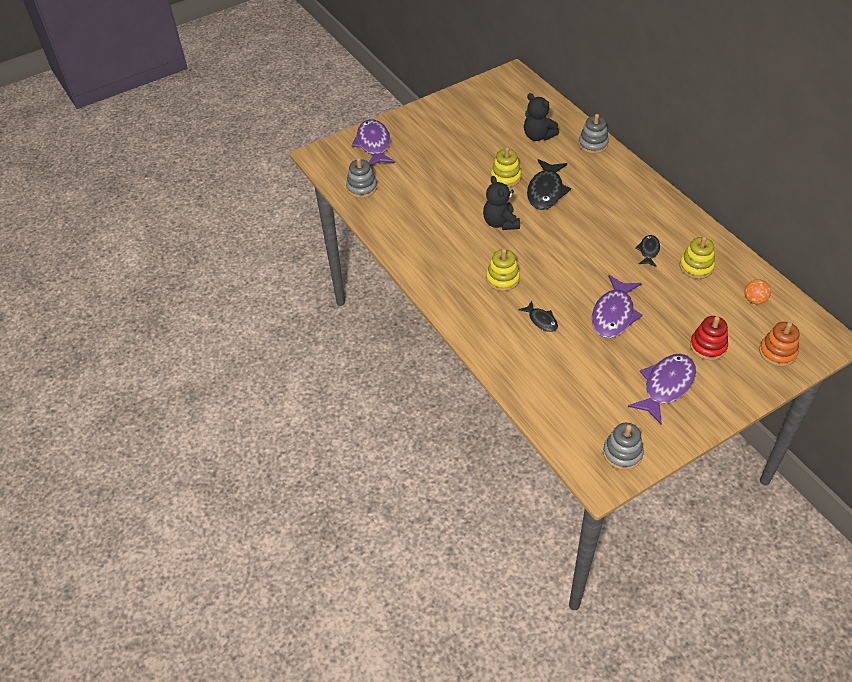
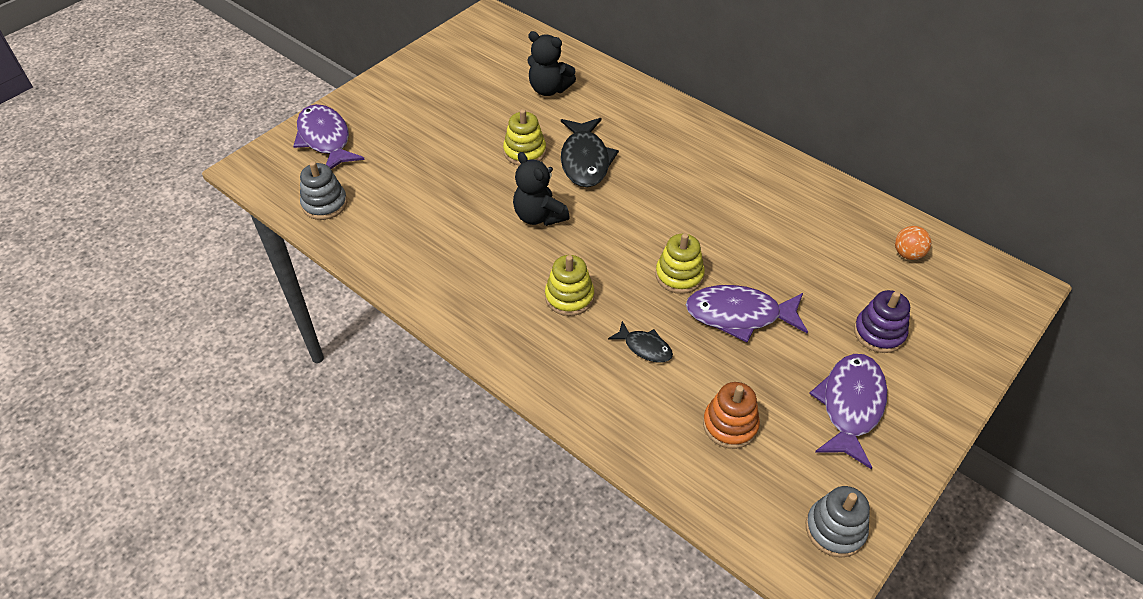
camera: 20 degrees left, 0 degrees up
grey stacking toy [578,114,609,154] -> none
purple fish [592,275,643,338] -> purple fish turned 90 degrees clockwise [686,285,808,342]
black fish [635,235,660,267] -> none
yellow stacking toy [680,236,715,279] -> yellow stacking toy moved to [655,233,705,294]
red stacking toy [690,316,728,360] -> purple stacking toy [854,290,910,353]
orange stacking toy [759,322,800,367] -> orange stacking toy moved to [703,382,760,449]

